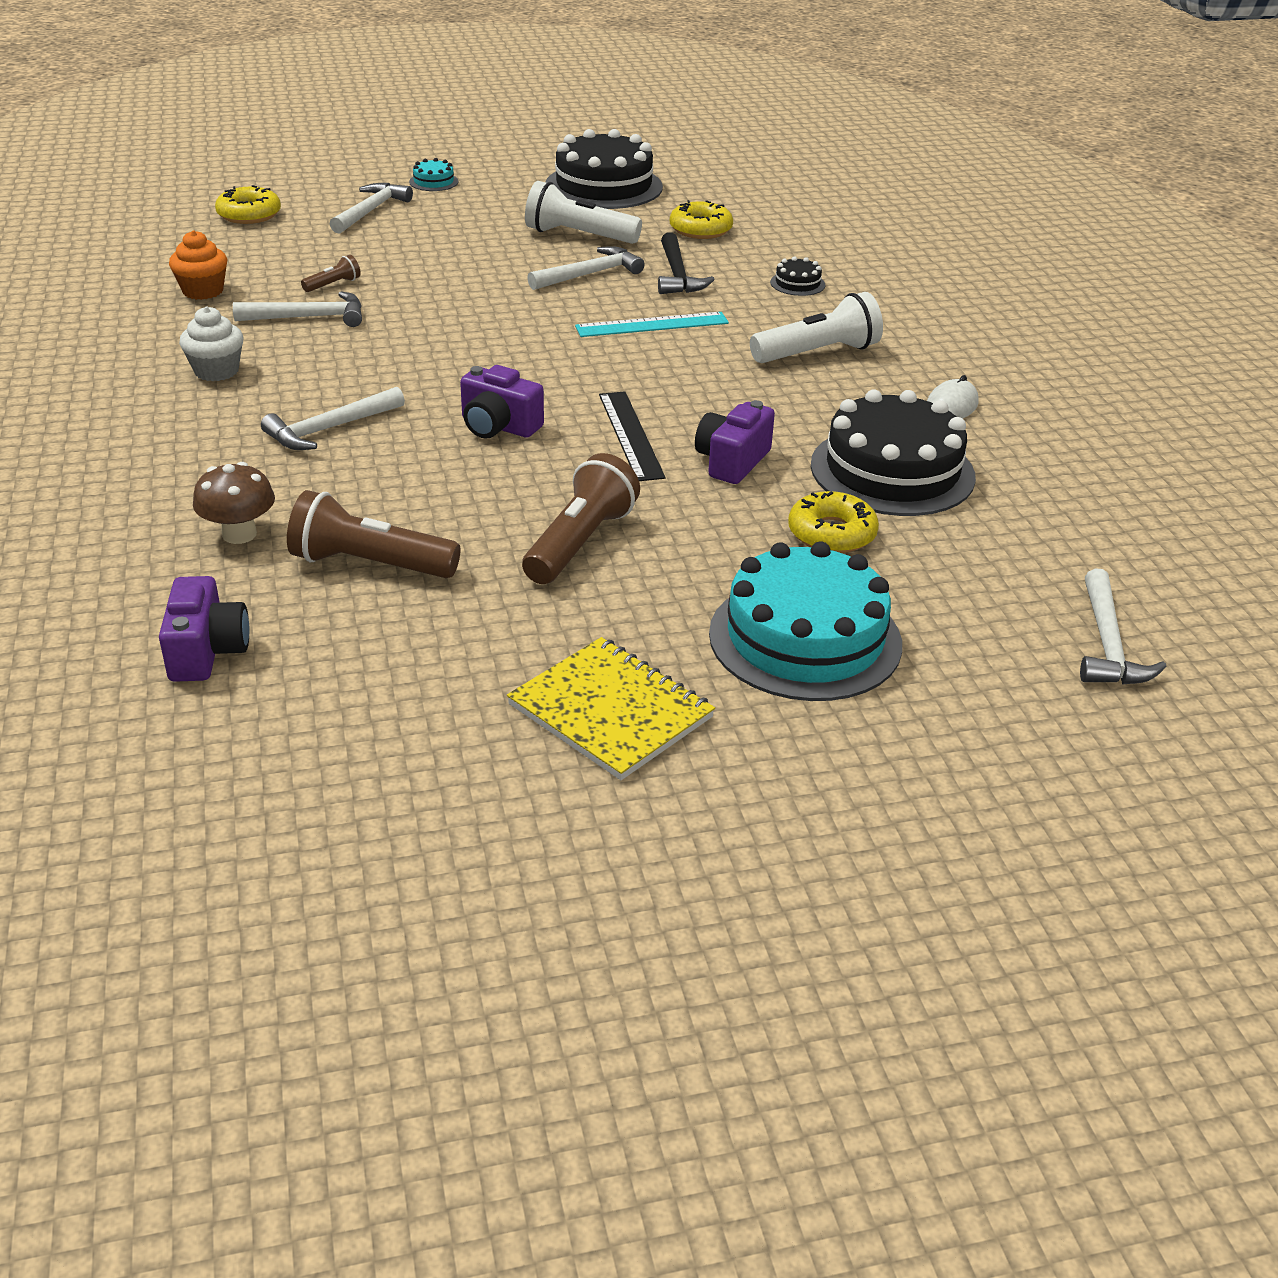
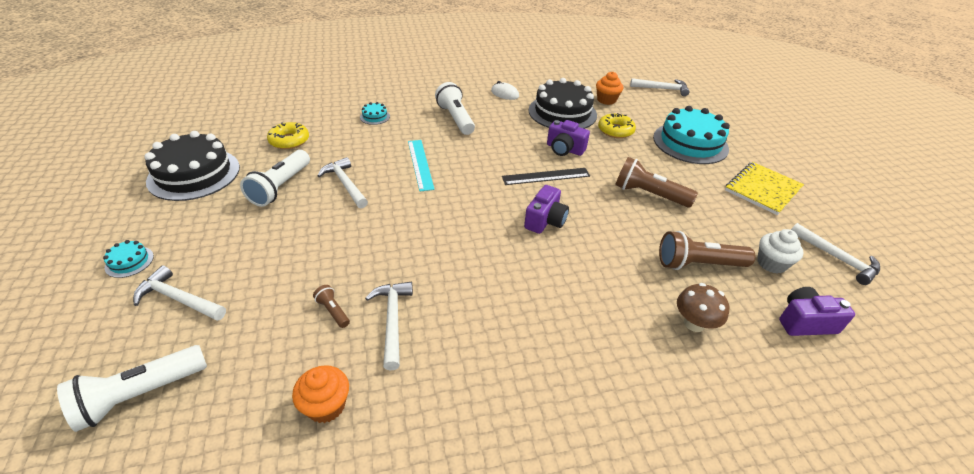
camera: 90 degrees left, 5 degrees up
white cupcake [179,306,244,381] -> white cupcake moved to [757,229,803,274]
yellow donut [215,185,281,224] -> white flashlight [57,345,207,432]
white hammer [261,387,405,450] -> white hammer moved to [791,223,880,285]
brown flashlight [287,490,461,578] -> brown flashlight turned 75 degrees clockwise [659,231,755,270]
black hammer [658,232,715,294] -> none
black cake [770,256,825,296] -> turquoise cake [360,102,390,125]
none -> orange cupcake [596,72,623,105]

